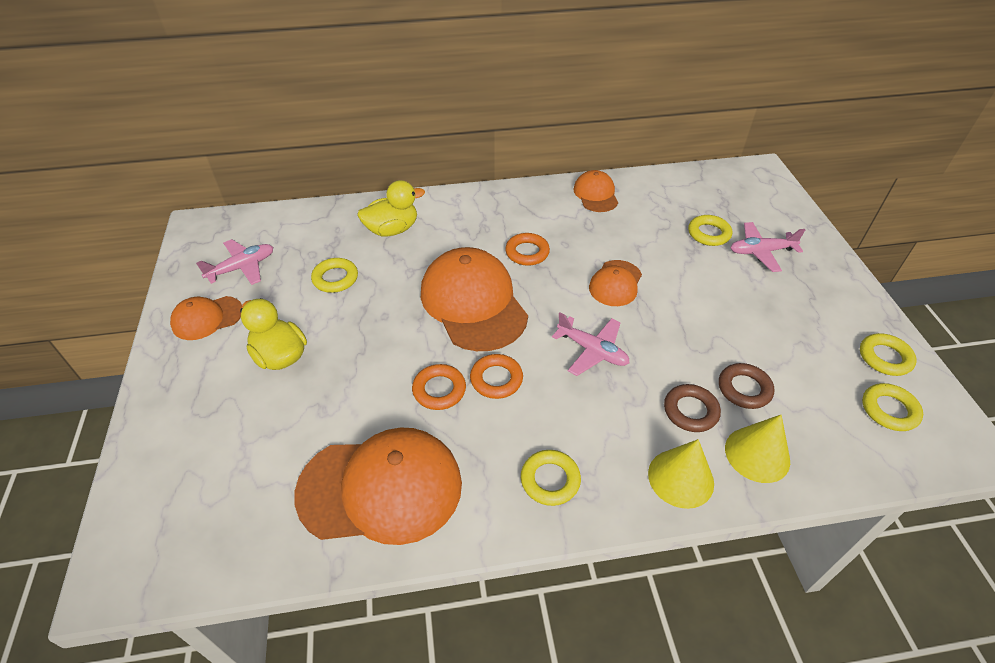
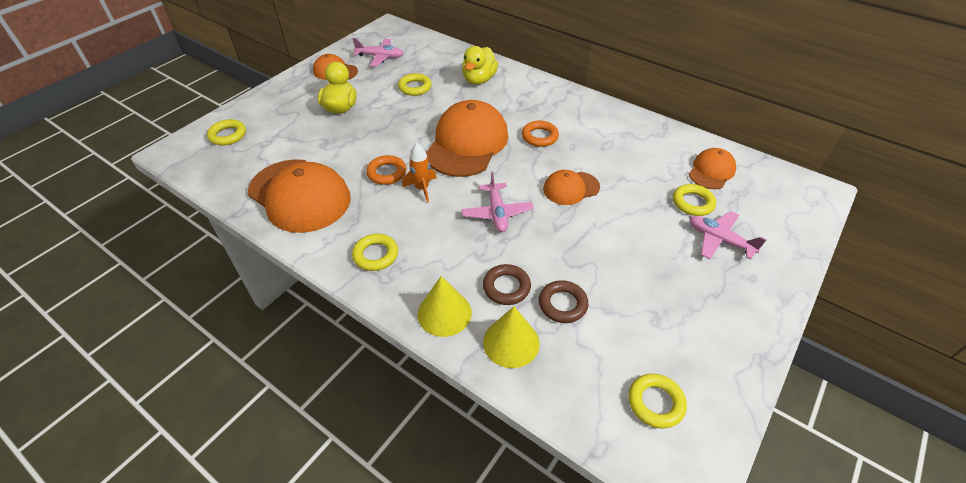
camera: 45 degrees right, 0 degrees up
yellow duck [357,180,425,236] -> yellow duck turned 90 degrees clockwise [462,46,498,84]
orange ring [470,354,523,399] -> orange rocket [402,143,437,203]
orange cap [573,170,618,212] -> orange cap moved to [689,148,736,189]
yellow ring [860,333,917,376] -> yellow ring moved to [207,119,246,146]

